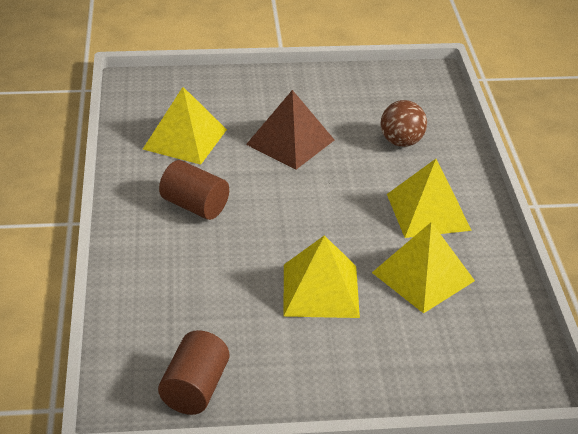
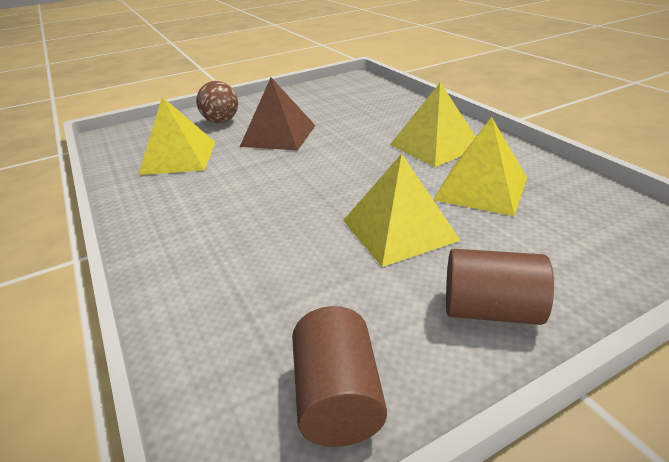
camera: 20 degrees left, 5 degrees down
brown cylinder [159,160,229,220] -> brown cylinder moved to [446,249,554,325]
brown ball [381,100,427,147] -> brown ball moved to [196,81,238,123]

